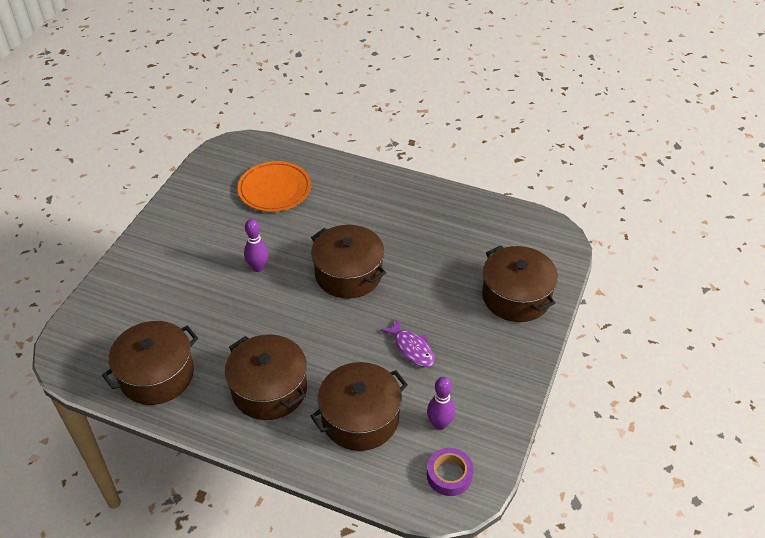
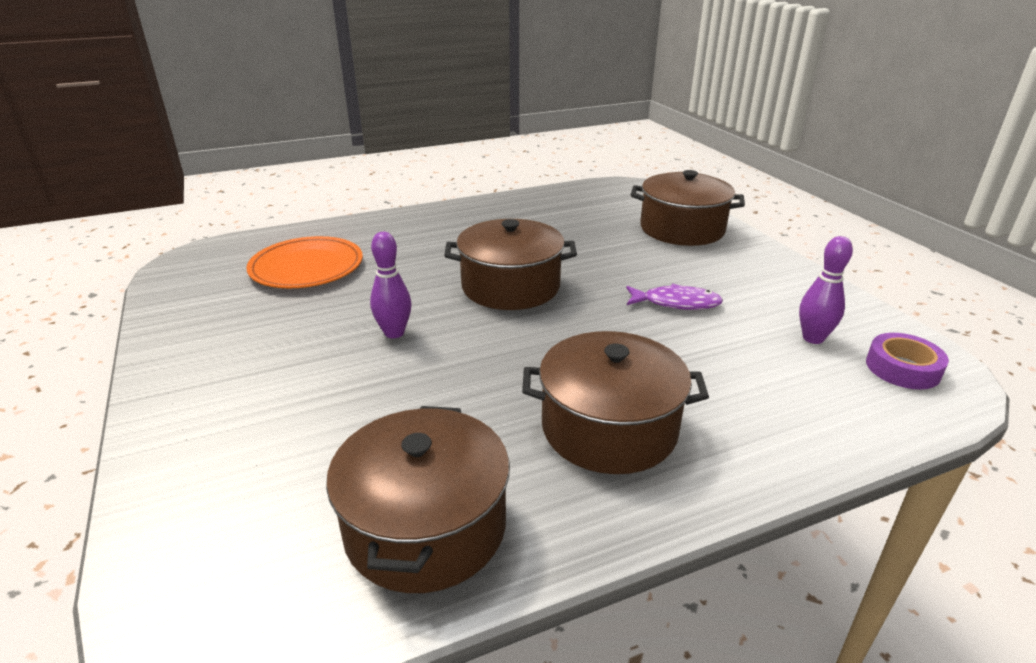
camera: 45 degrees left, 15 degrees down
brown pot [311,362,408,451] -> none

